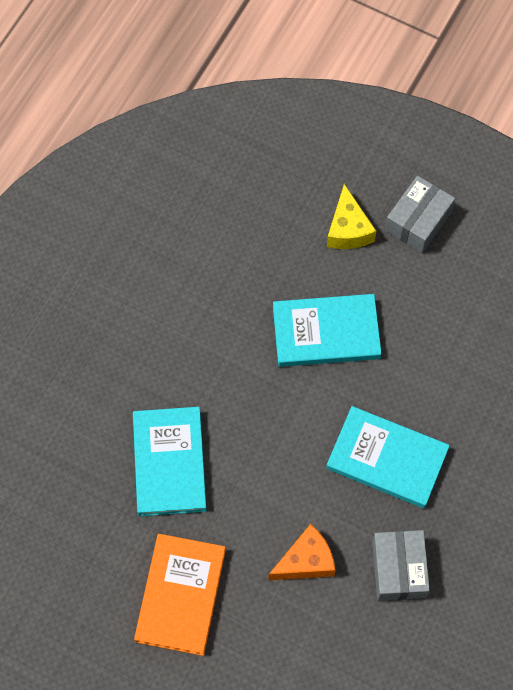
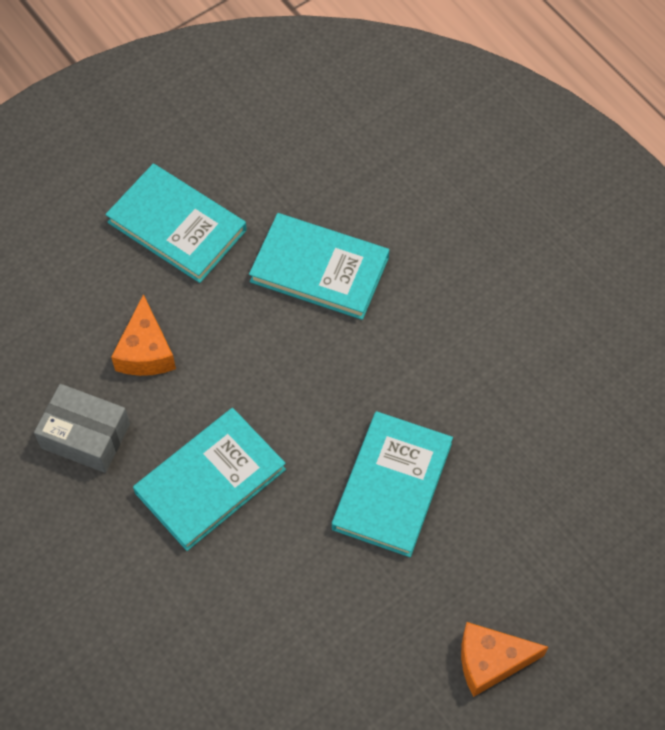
camera: 115 degrees right, 5 degrees down
orange book [134,534,226,656] -> turquoise book [105,164,247,283]
yellow cheese [327,184,376,249] -> none
grey box [385,176,455,253] -> orange cheese [461,622,548,697]

